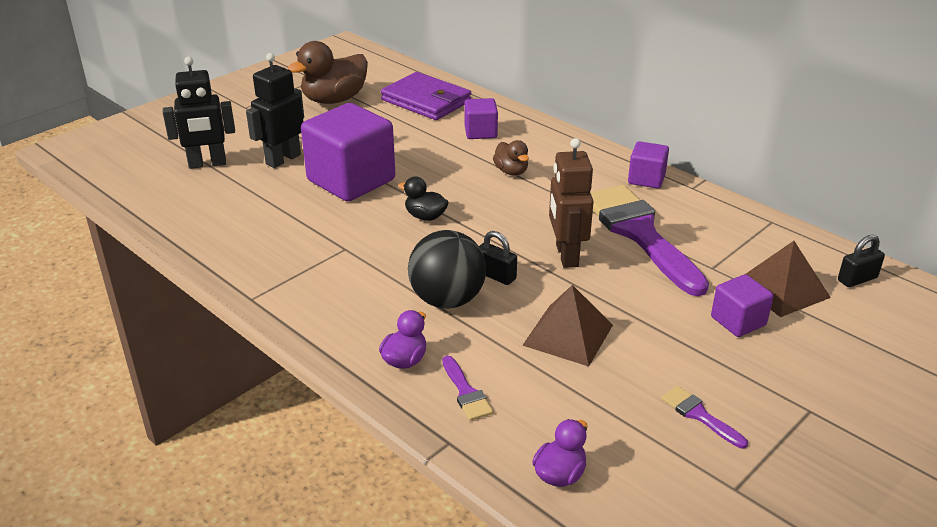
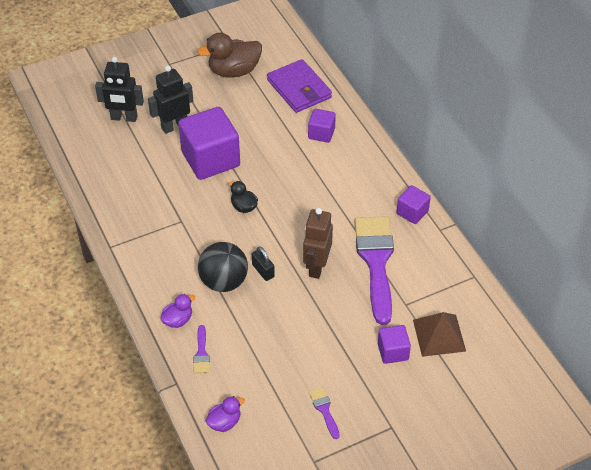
camera: 20 degrees right, 15 degrees up
brown duck [493,140,529,175] -> none
brown pyramid [522,285,613,367] -> none
black padlock [838,235,885,287] -> none

